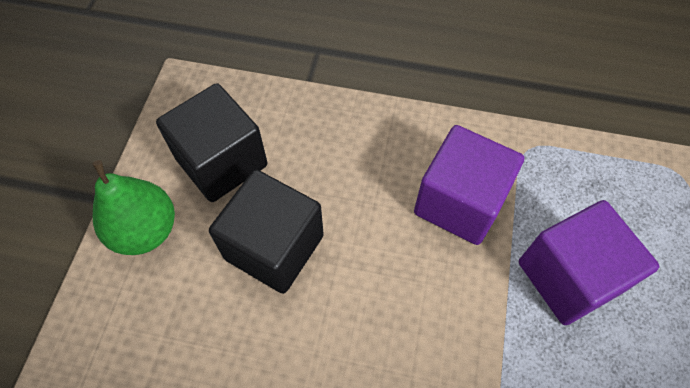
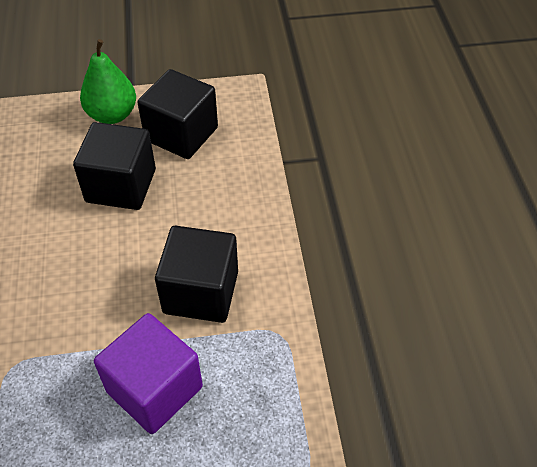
camera: 70 degrees right, 10 degrees down
purple cube [414,125,524,245] -> black cube [155,226,238,323]

